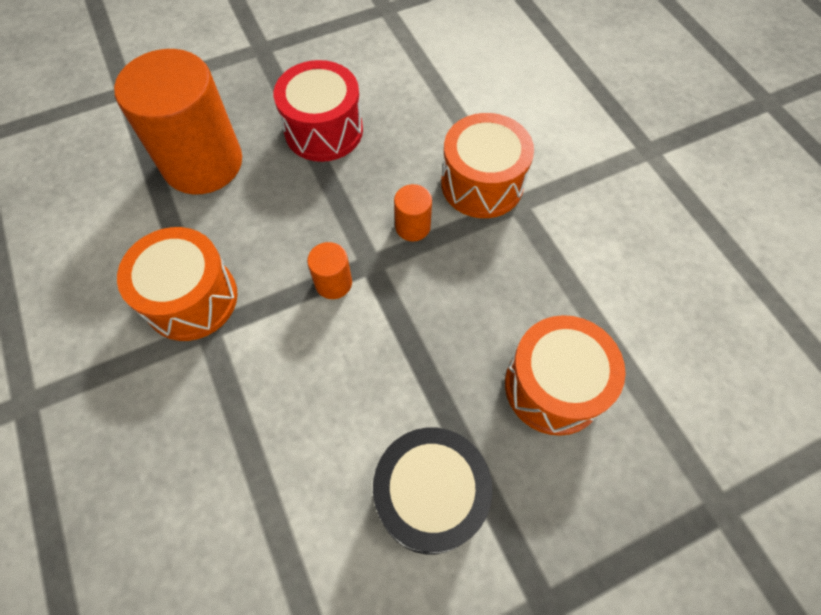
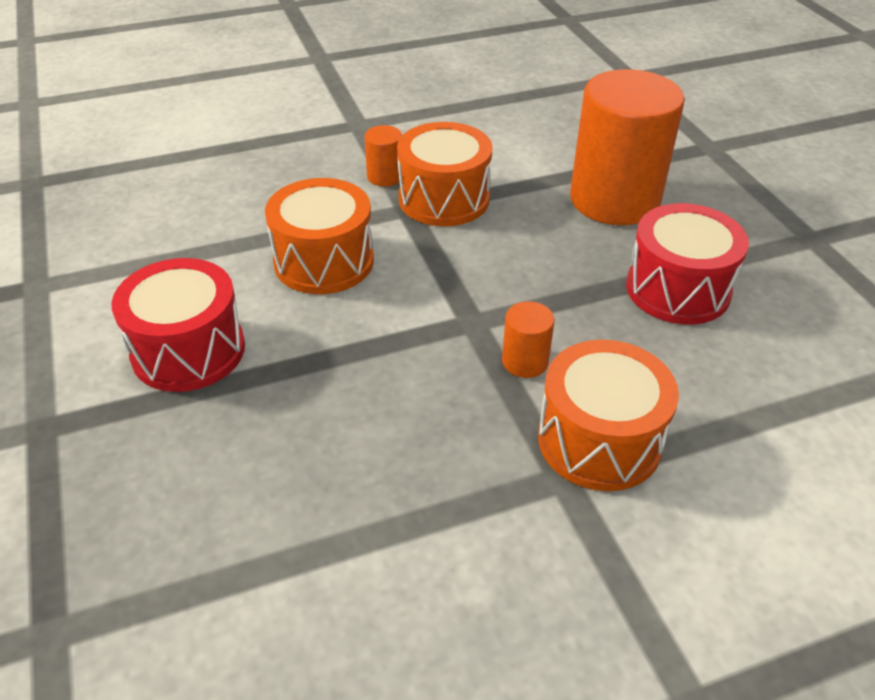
camera: 95 degrees right, 20 degrees down
orange cylinder [307,242,352,299] -> orange cylinder moved to [365,125,402,187]
black drum [373,428,492,554] -> red drum [111,258,245,392]
orange drum [505,315,626,436] -> orange drum moved to [265,178,374,294]

